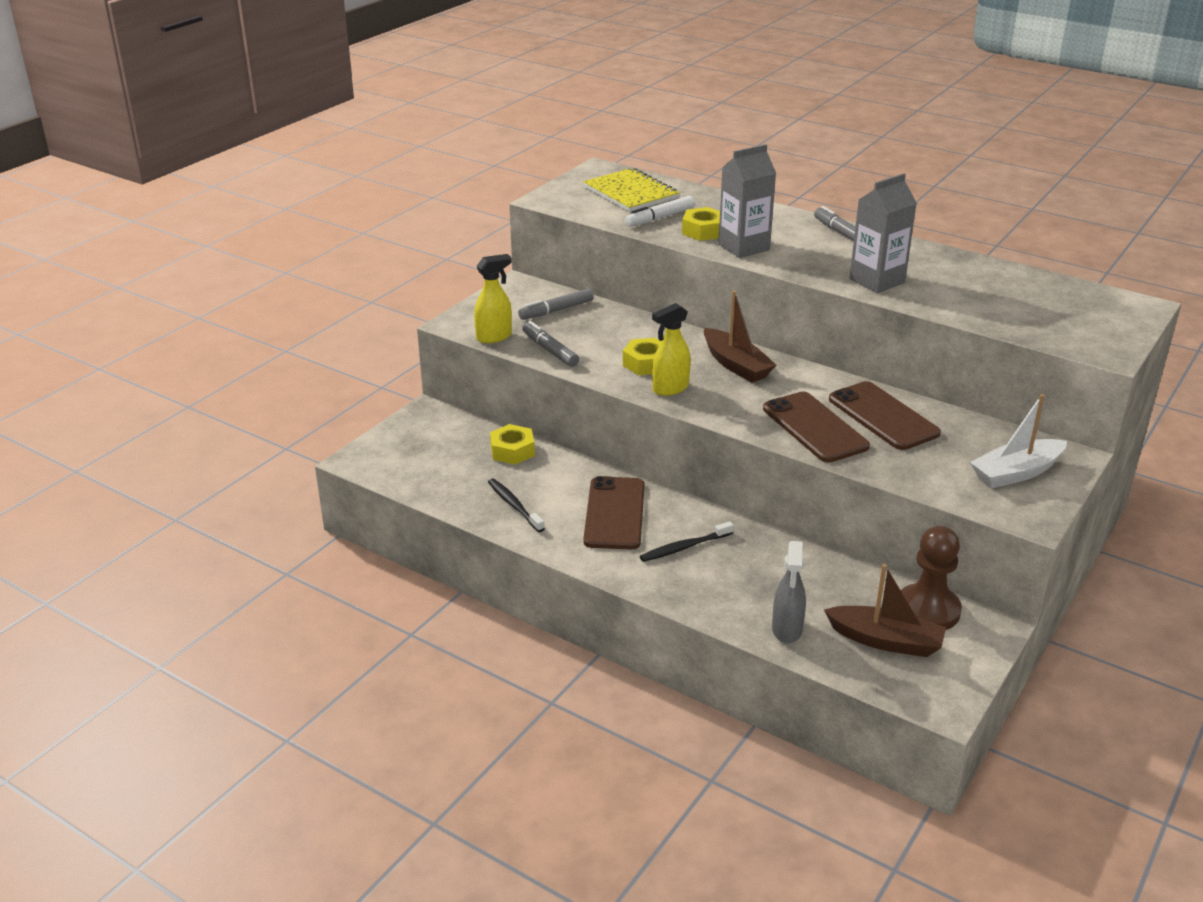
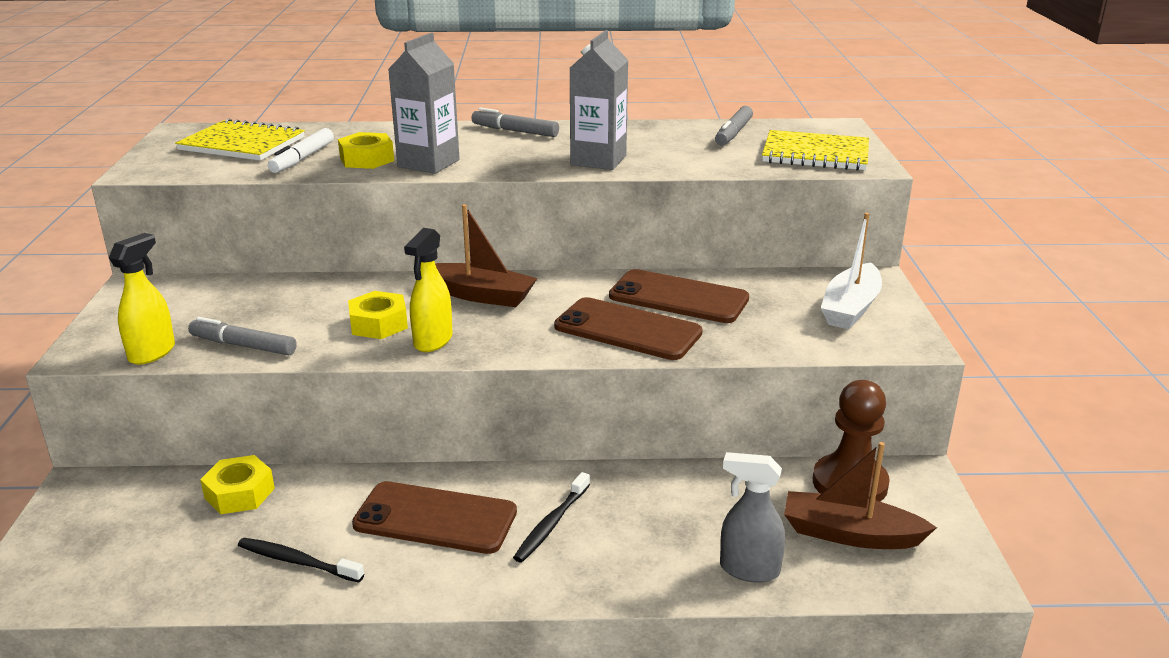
camera: 35 degrees left, 5 degrees down
grey marker [518,288,594,320] -> grey marker moved to [715,106,753,145]
brown phone [583,476,645,550] -> brown phone turned 45 degrees counterclockwise [352,481,517,554]
grey spray bottle [772,541,806,643] -> grey spray bottle turned 135 degrees clockwise [720,452,785,583]
brown boat [824,564,946,657] -> brown boat turned 150 degrees counterclockwise [784,442,937,549]
none -> yellow notebook [762,130,869,171]

